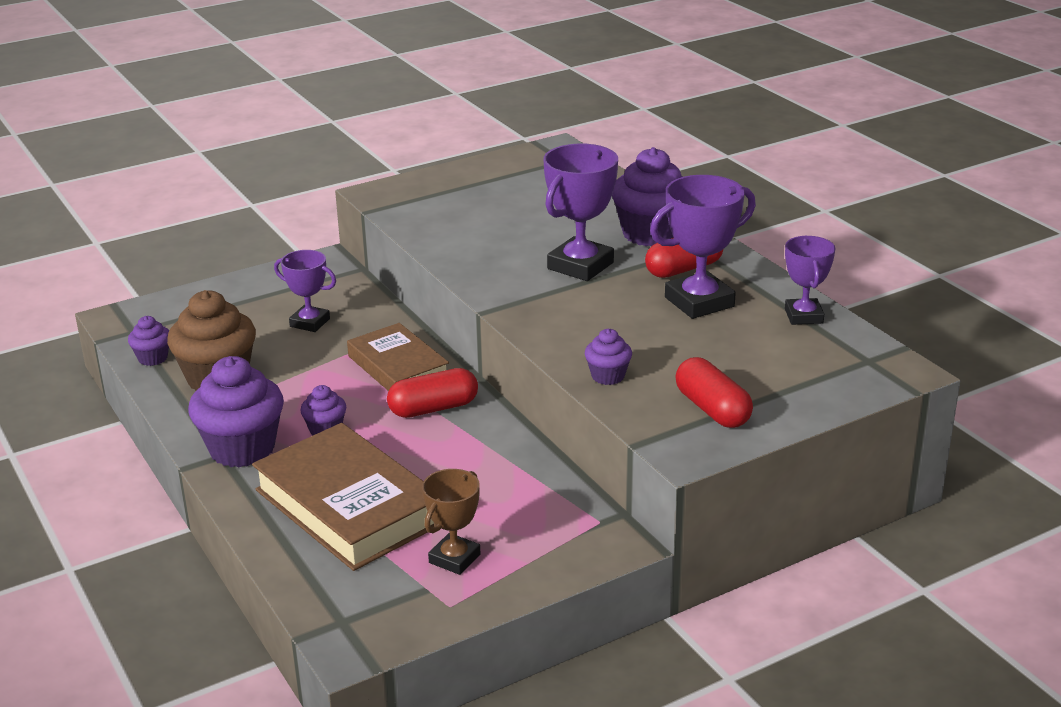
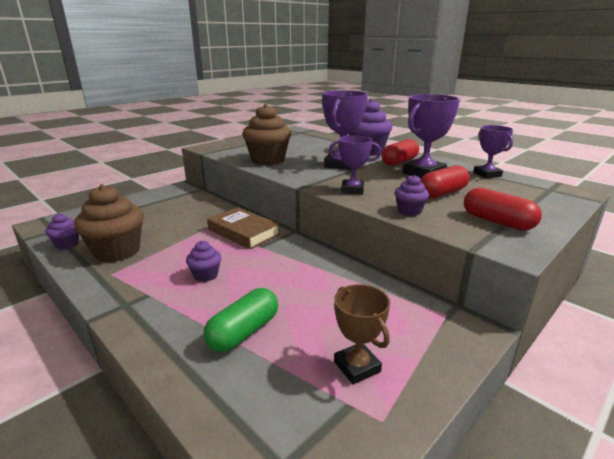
camera: 15 degrees left, 5 degrees down
purple cupcake [188,356,284,467] -> none
brown book [252,423,436,571] -> green capsule [203,288,278,352]
purple trophy [274,250,336,332] -> purple trophy moved to [329,136,381,195]
red capsule [387,368,478,418] -> red capsule moved to [421,165,470,198]
brown trophy [422,469,481,575] -> brown trophy turned 45 degrees counterclockwise [334,284,390,384]
none -> brown cupcake [242,104,291,165]

